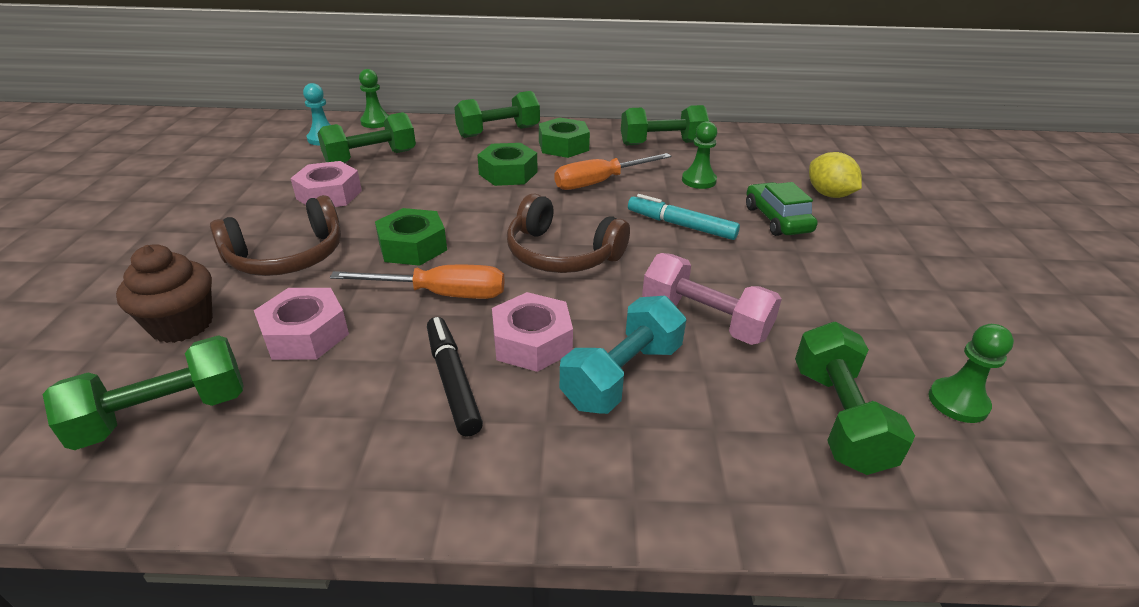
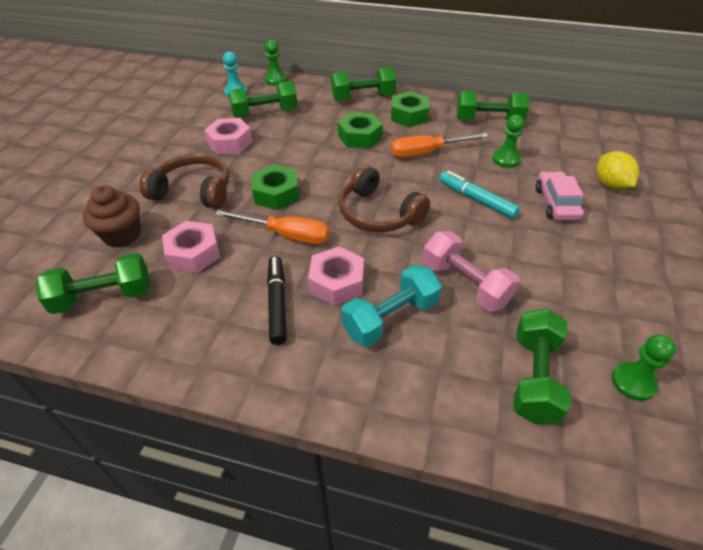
camera: 15 degrees right, 10 degrees up
brown headphones [210,195,341,276] -> brown headphones turned 150 degrees counterclockwise [139,154,229,209]
green car [746,182,818,236] -> pink car [535,171,584,221]

